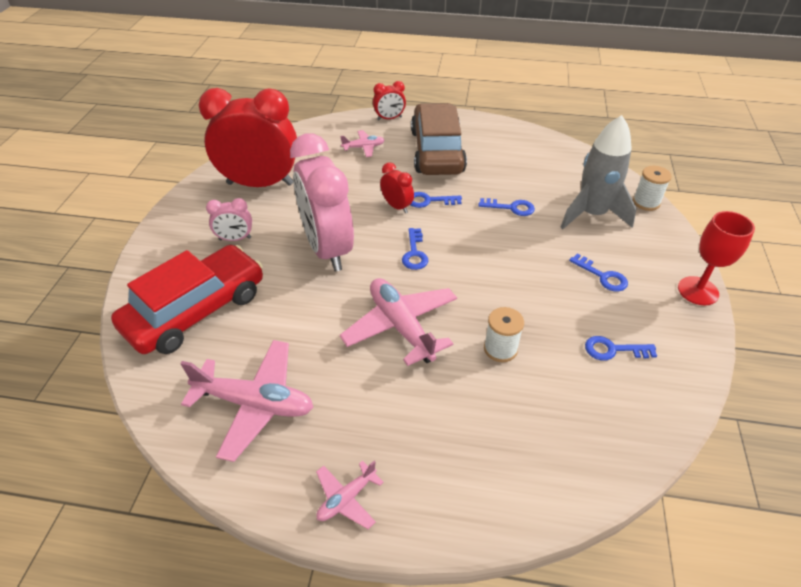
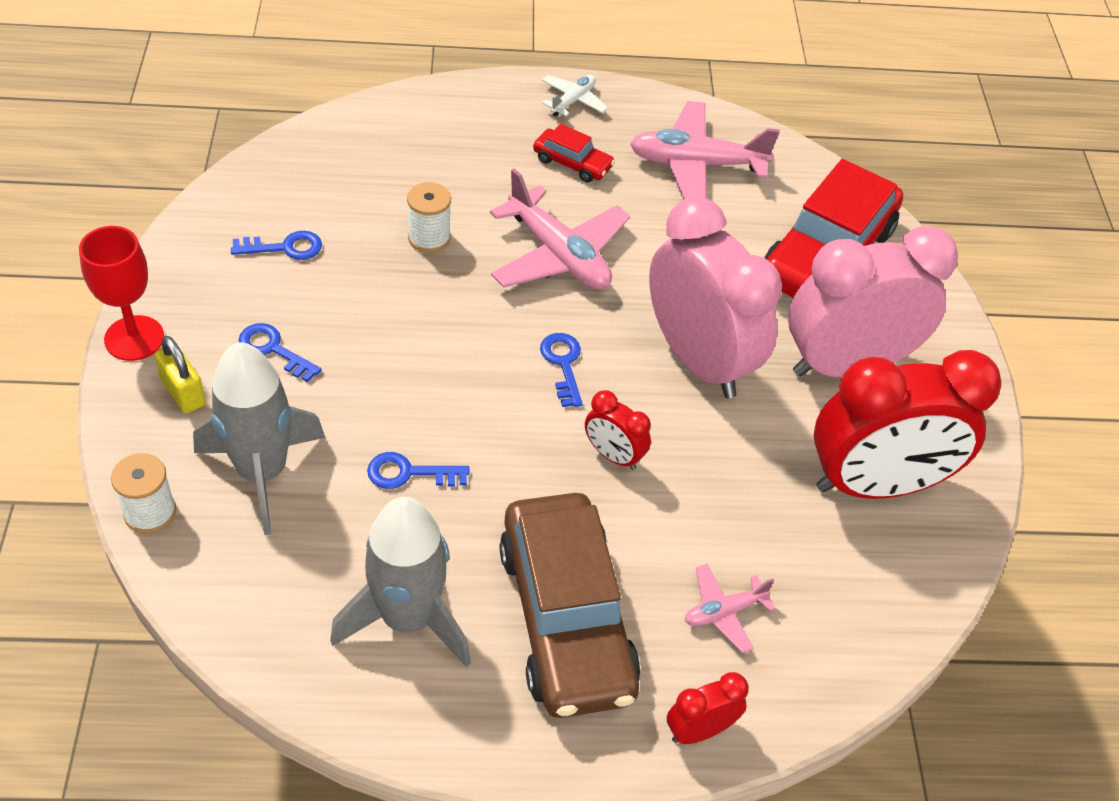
camera: 165 degrees right, 5 degrees up
pink clock [206,198,252,241] -> pink clock [788,226,958,377], size x2.31
pink plane [316,461,384,529] -> white plane [542,75,608,116]
blue key [410,192,462,208] -> none
none -> yellow padlock [154,336,206,413]
none -> grey rocket [330,497,471,667]
none -> red car [533,124,615,183]

